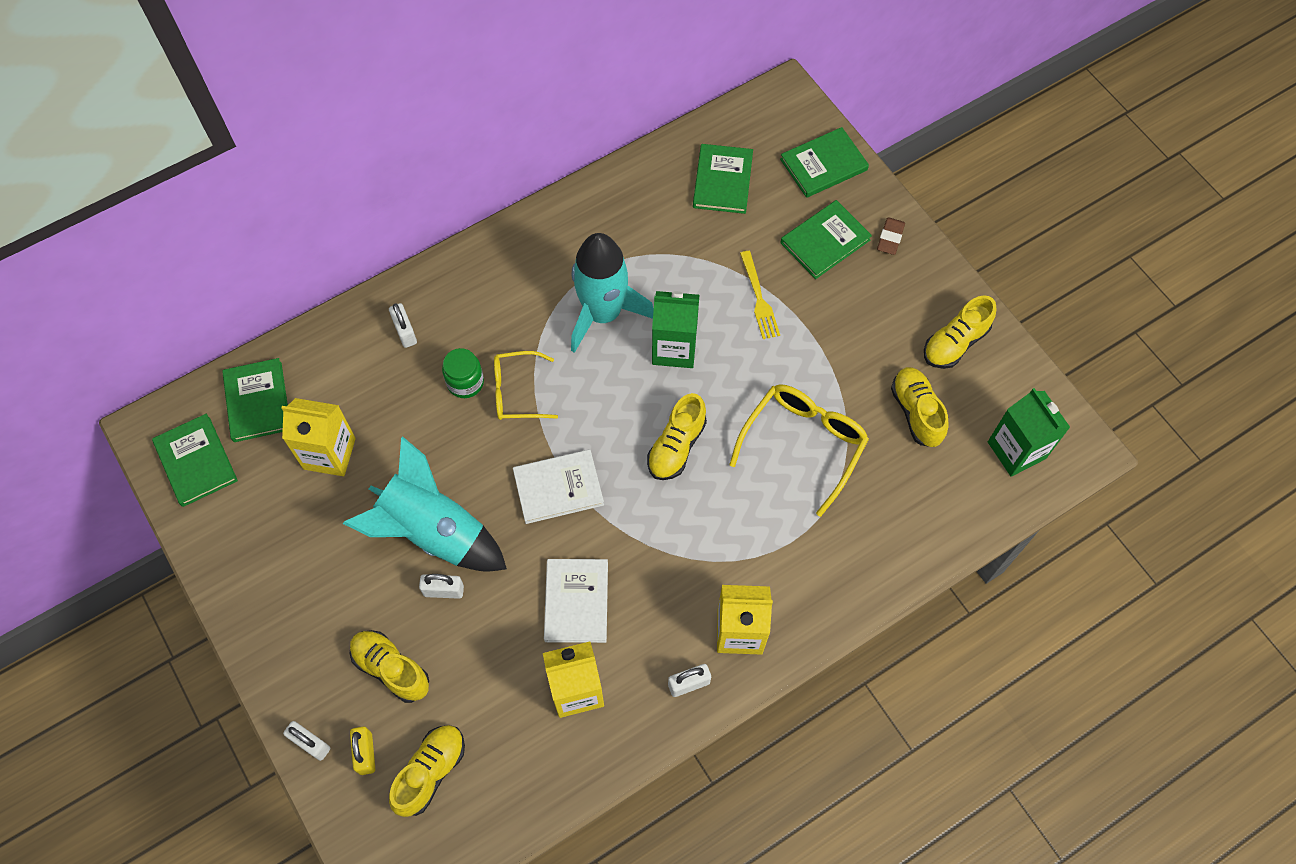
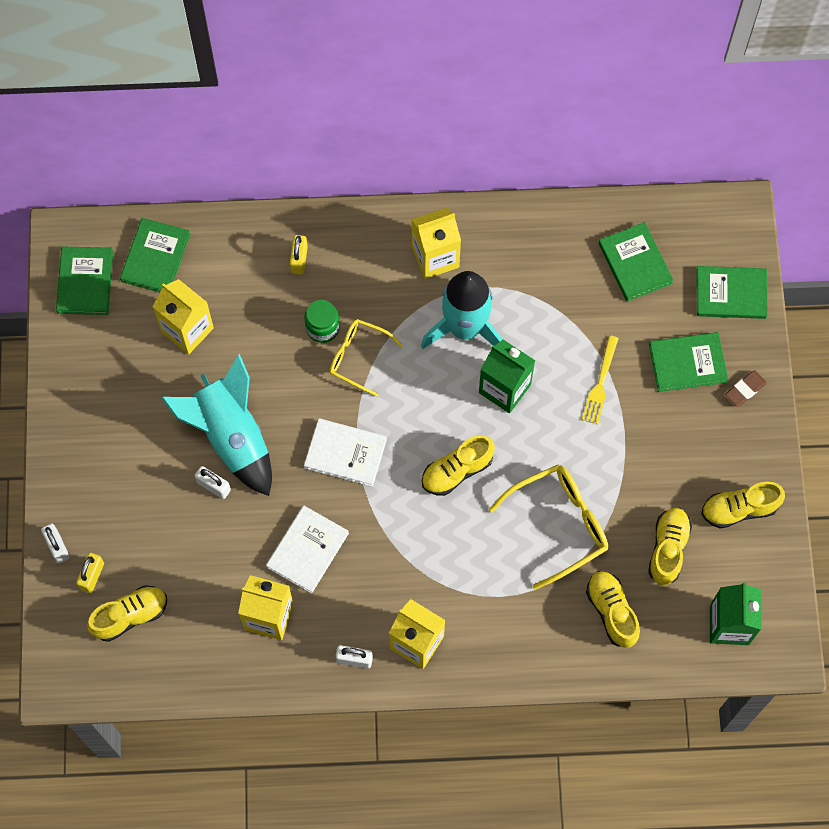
camera: 30 degrees right, 5 degrees up
yellow shoe [350,630,429,703] -> yellow shoe moved to [586,571,640,648]
white padlock [389,303,417,348] -> yellow padlock [290,235,308,275]
green book [693,144,753,214] -> green book turned 60 degrees counterclockwise [598,222,674,302]
none -> yellow carton [411,207,461,279]

